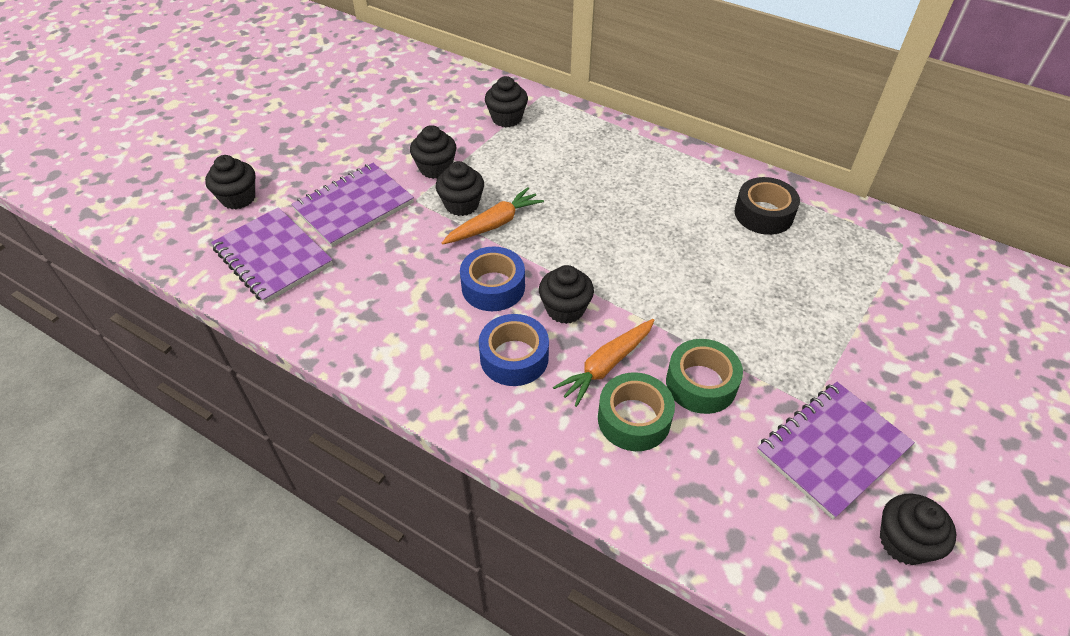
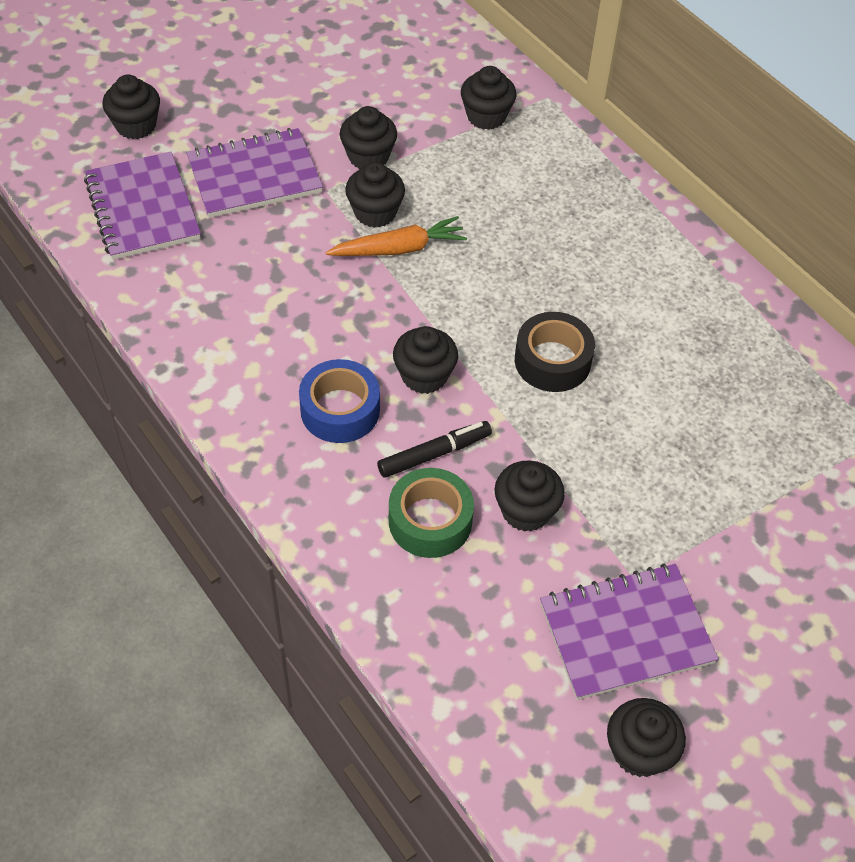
camera: 20 degrees right, 5 degrees up
blue tape [460,247,525,311] -> none
orange carrot [553,319,655,407] -> black marker [377,421,492,478]
green tape [666,339,743,414] -> black cupcake [494,460,565,532]
black tape [734,177,800,235] -> black tape moved to [515,312,595,392]

